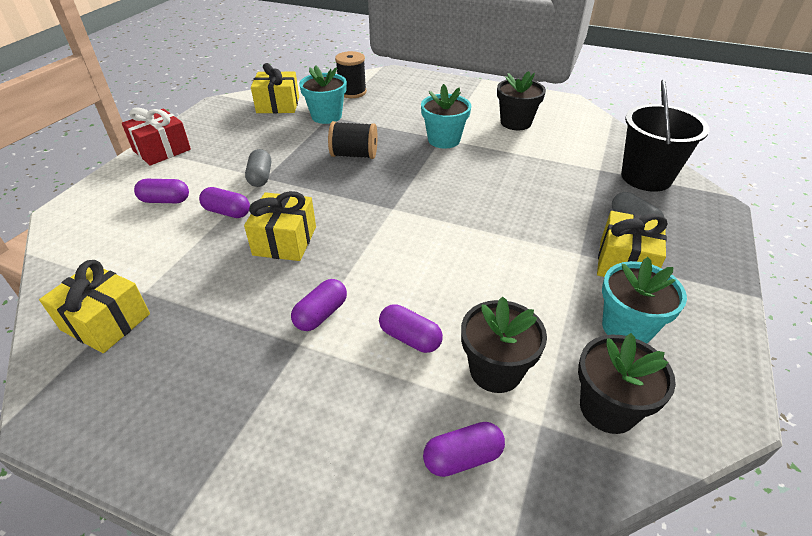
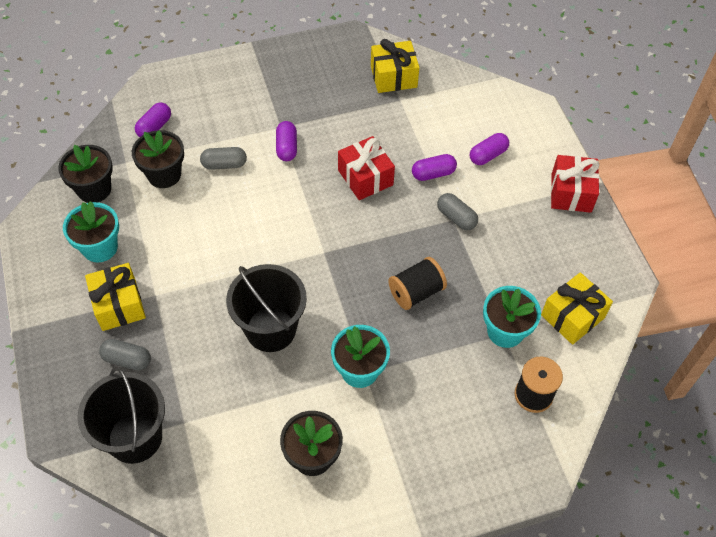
camera: 140 degrees right, 15 degrees up
yellow gift [244,191,316,261] -> red gift [338,136,395,200]
purple capsule [379,304,443,353] -> grey capsule [200,147,247,170]
none -> black bucket [226,264,307,352]

